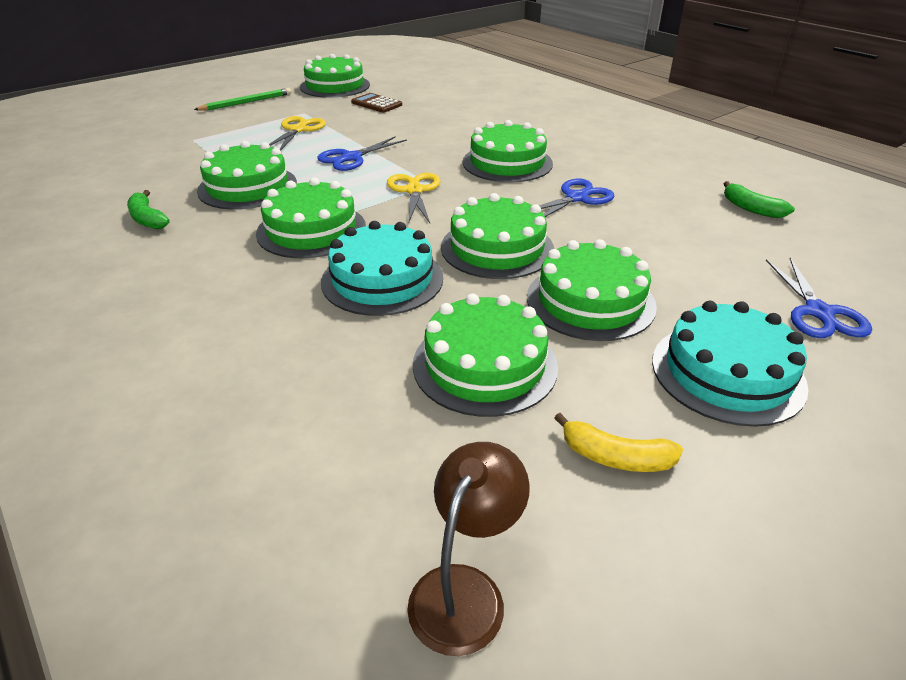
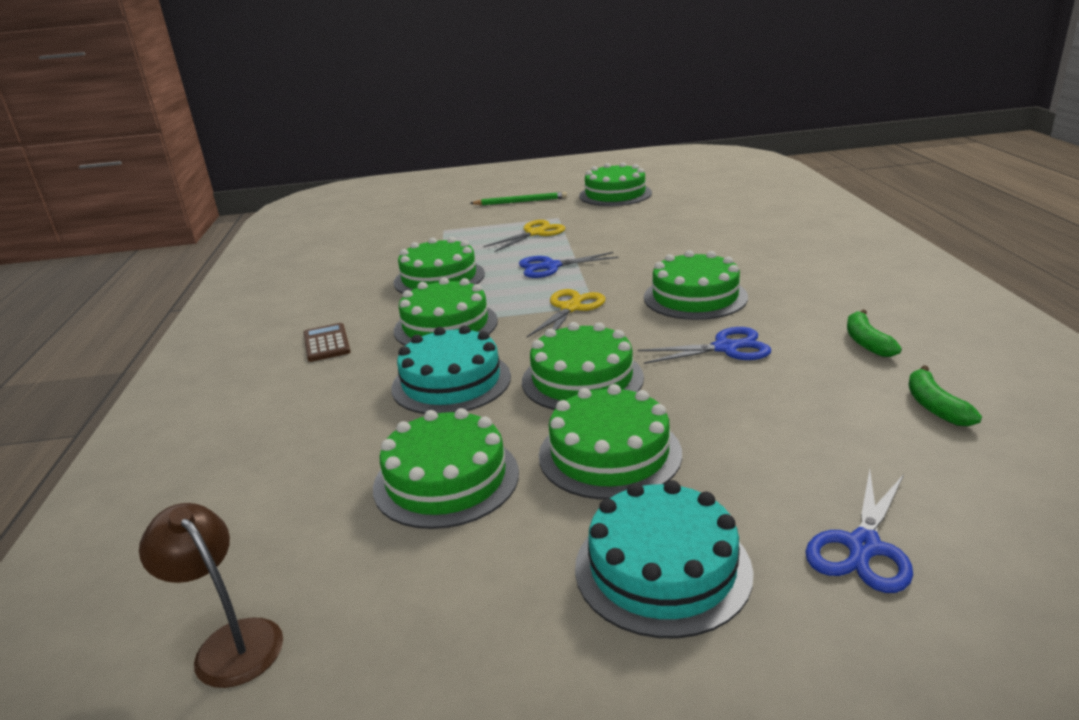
camera: 35 degrees right, 10 degrees down
green banana [127,190,169,230] -> green banana moved to [847,309,902,357]
brown calculator [351,93,402,113] -> brown calculator moved to [303,323,351,362]
brown lamp [407,442,530,656] -> brown lamp turned 105 degrees counterclockwise [139,503,283,688]
yellow banana [554,413,683,472] -> none

